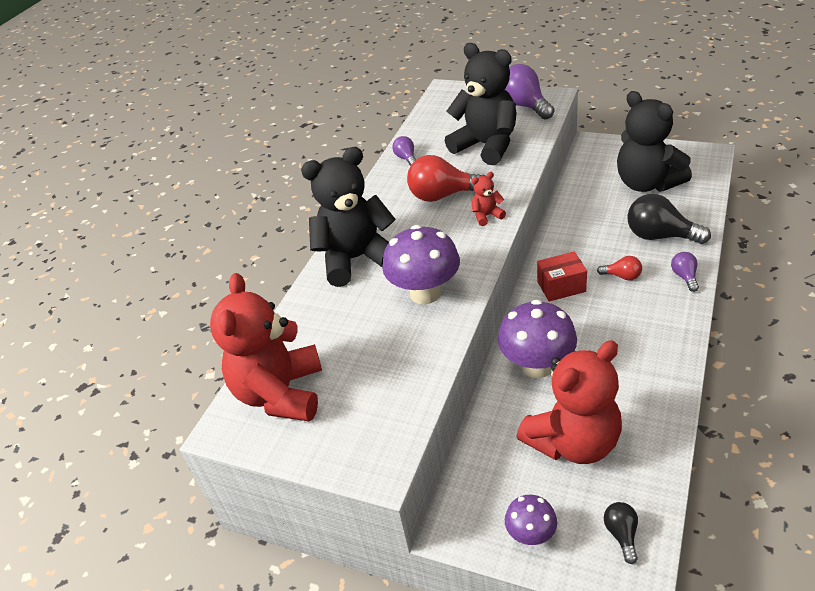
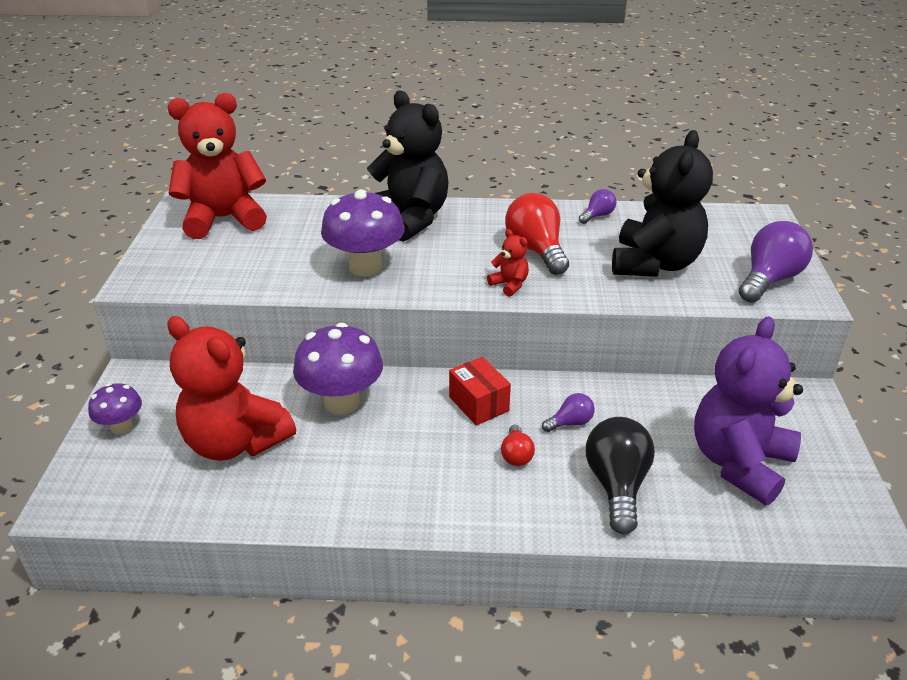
camera: 65 degrees right, 5 degrees down
black light bulb [604,502,638,564] -> none
black teddy bear [617,91,692,192] -> purple teddy bear [694,316,803,505]
purple light bulb [671,252,699,292] -> purple light bulb moved to [542,393,595,432]

